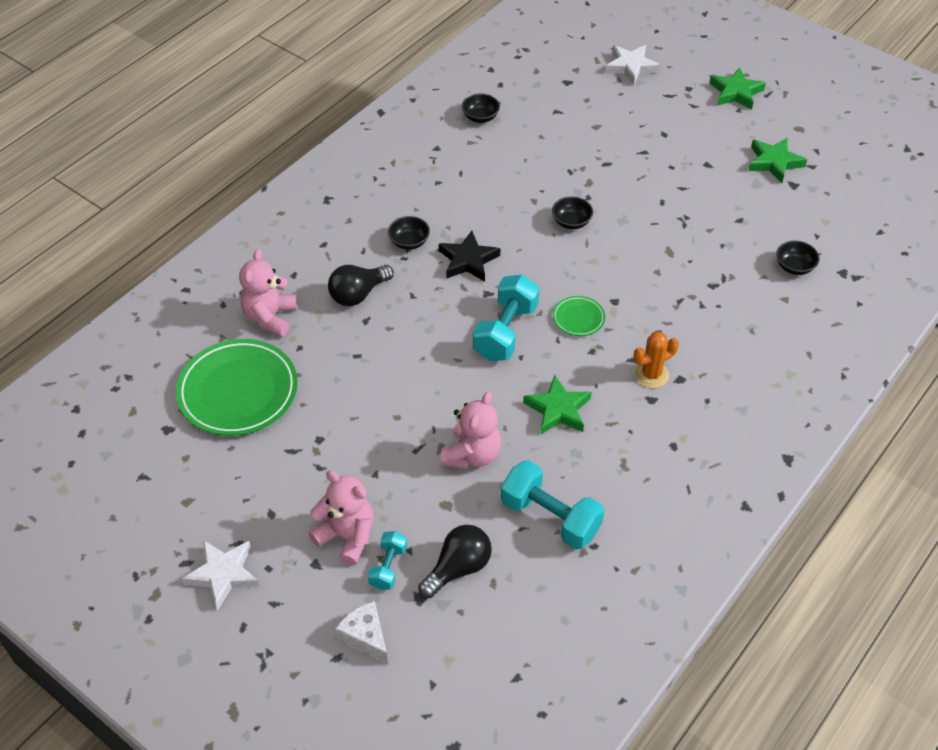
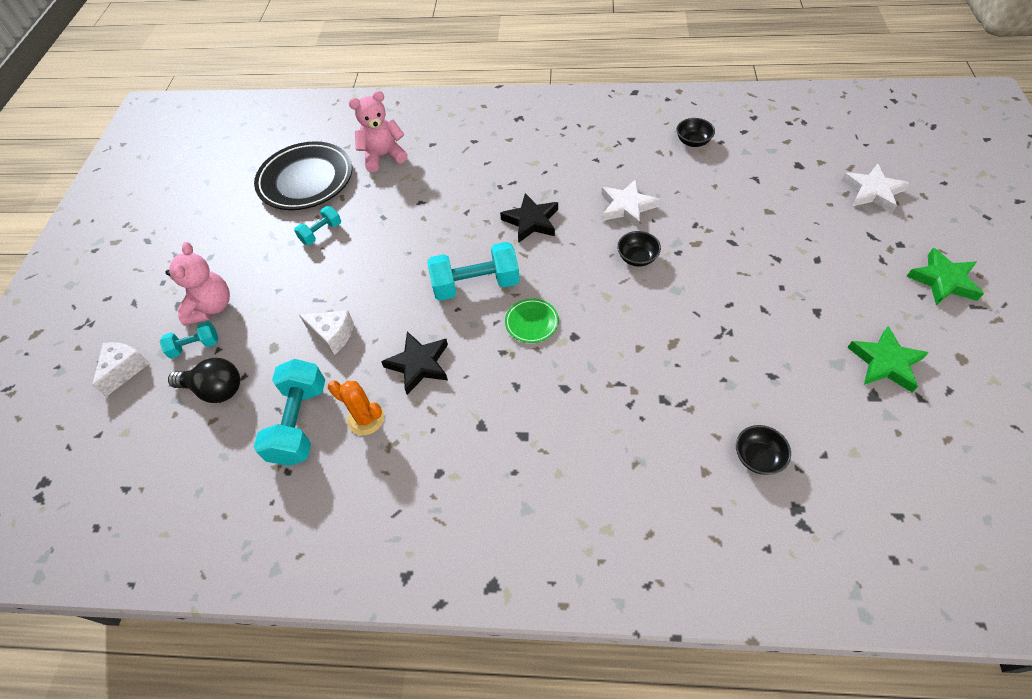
camera: 60 degrees right, 5 degrees up
green plate [176,339,298,436] -> black plate [254,141,352,210]
white star [182,540,259,610] -> white star moved to [601,179,660,229]
black light bulb [328,265,394,306] -> none
black bowl [388,216,430,250] -> none
pink teddy bear [440,392,501,469] -> white cheese [299,310,354,355]
green star [523,375,591,434] -> black star [381,331,448,395]
orange cactus [633,332,679,388] -> orange cactus moved to [328,380,384,435]
none -> turquoise dumbbell [294,206,341,245]

